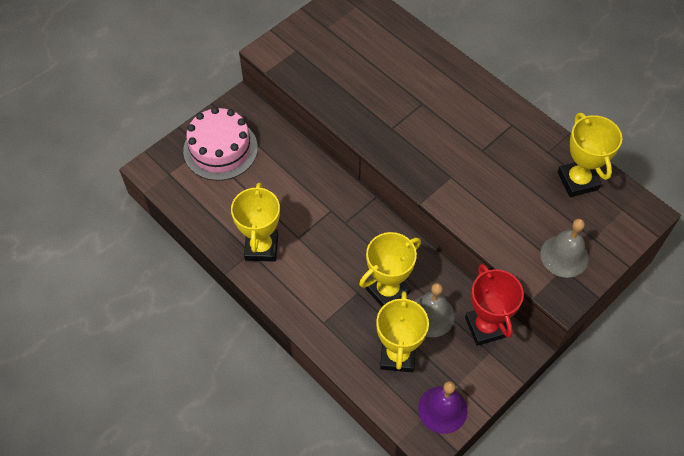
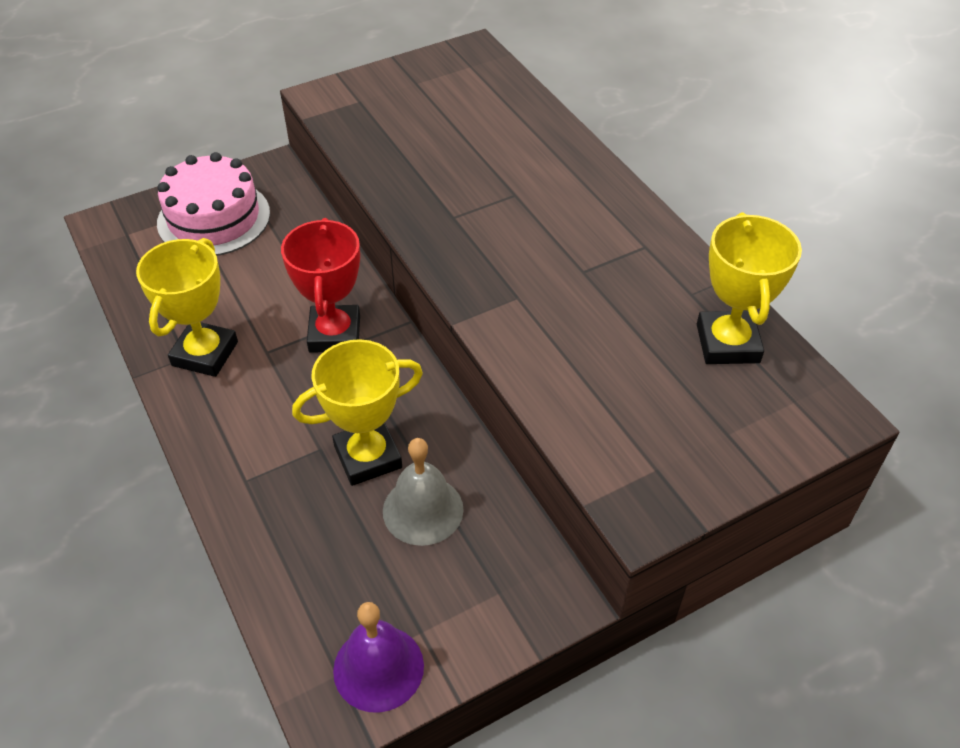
camera: 15 degrees right, 10 degrees down
yellow trophy [376,291,429,372] -> none
red trophy [465,264,524,346] -> red trophy moved to [281,218,360,353]
grey bell [540,219,589,278] -> none

